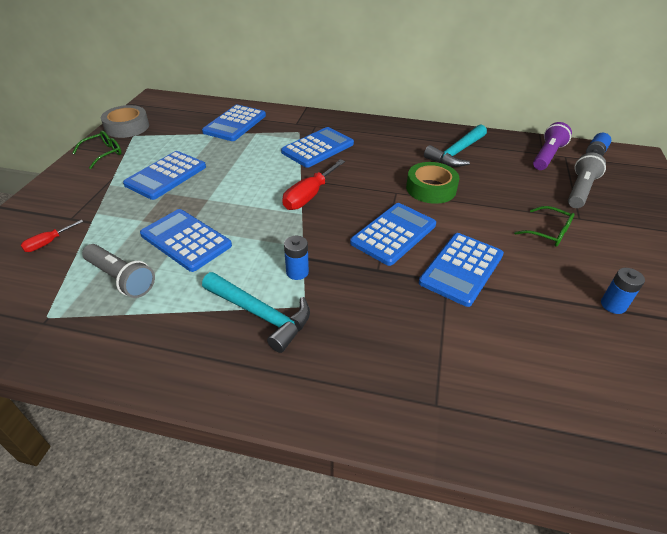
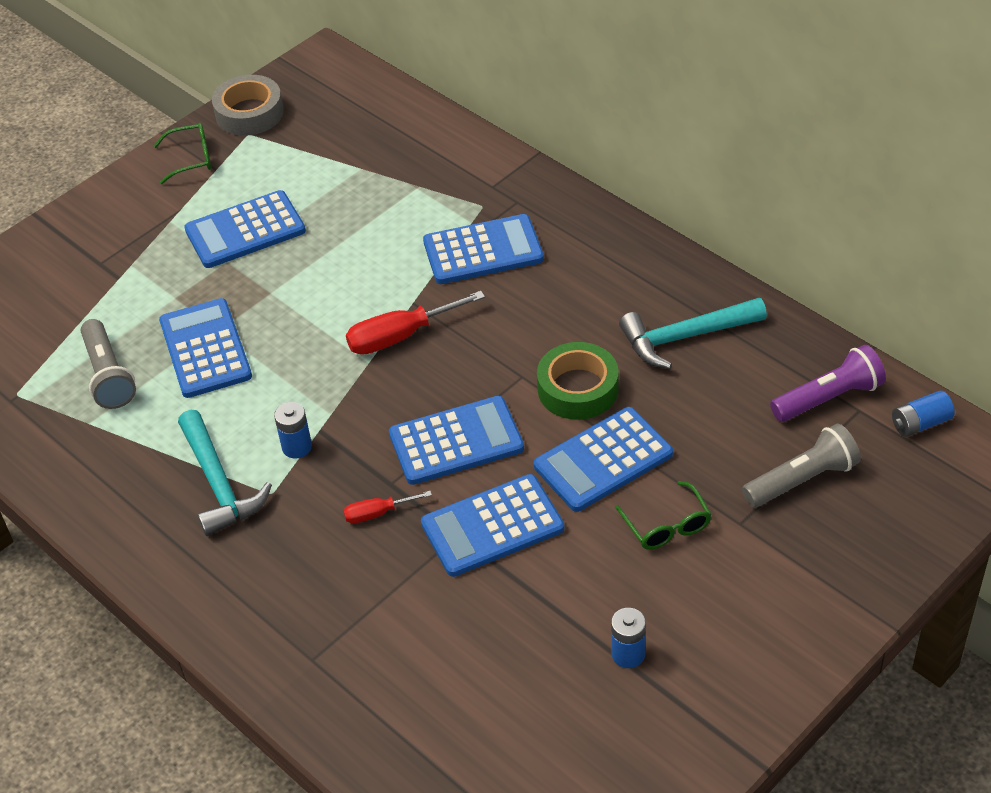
camera: 35 degrees right, 5 degrees up
red screwdriver [20,220,84,252] -> red screwdriver moved to [343,491,432,523]
blue calculator [202,105,266,141] -> blue calculator moved to [534,407,673,512]

